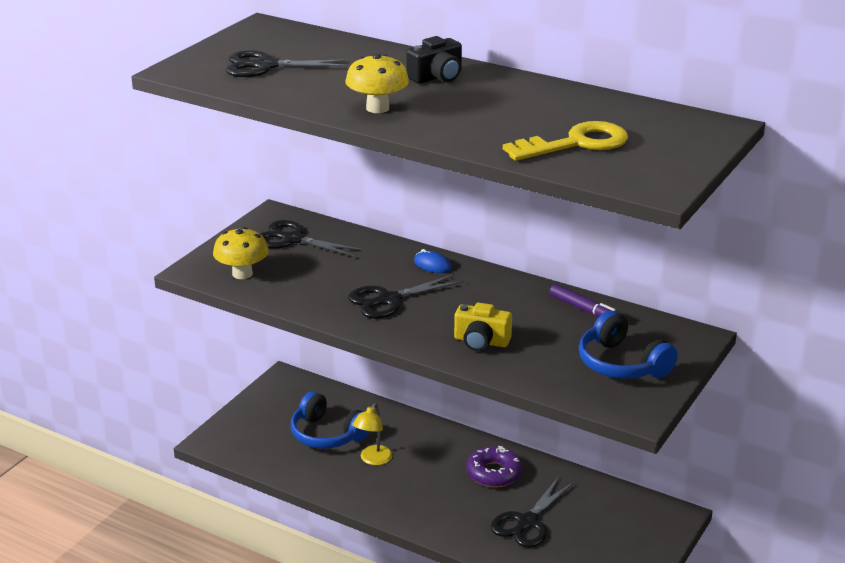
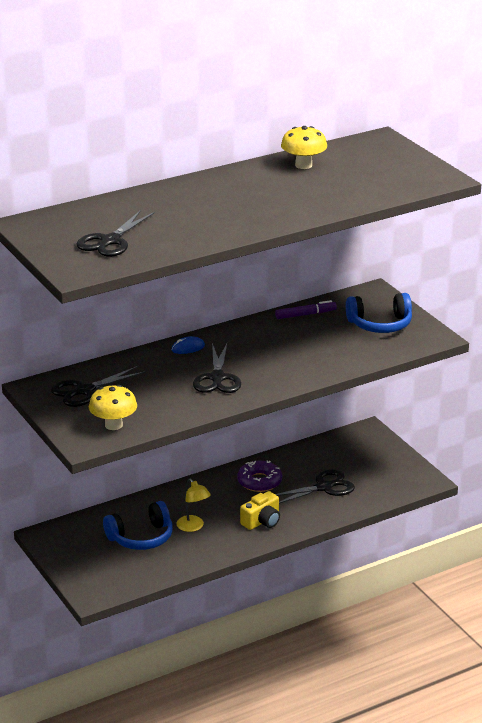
camera: 60 degrees left, 0 degrees up
yellow mushroom [346,54,409,113] -> yellow mushroom moved to [281,126,327,169]
black camera [406,36,462,84] -> none
yellow camera [454,302,512,351] -> yellow camera moved to [240,491,280,530]
black scissors [491,477,574,548] -> black scissors turned 90 degrees counterclockwise [275,469,355,504]
yellow key [503,121,628,161] -> none

